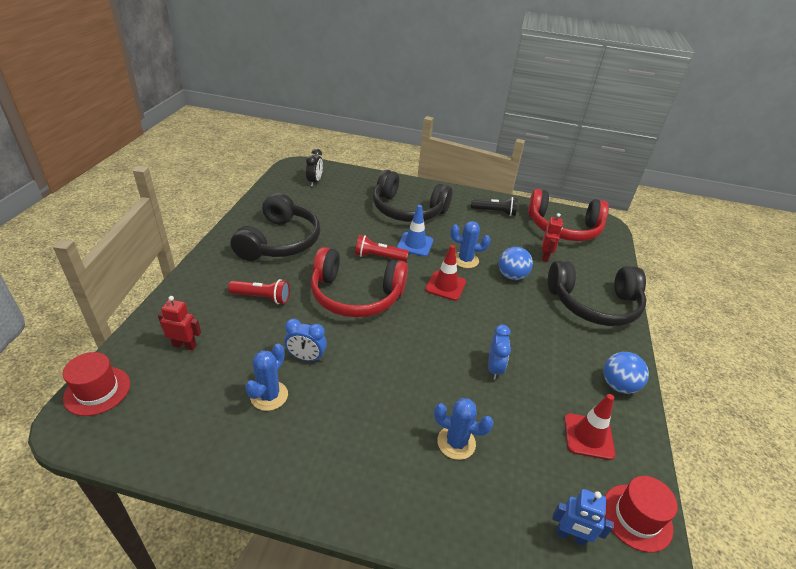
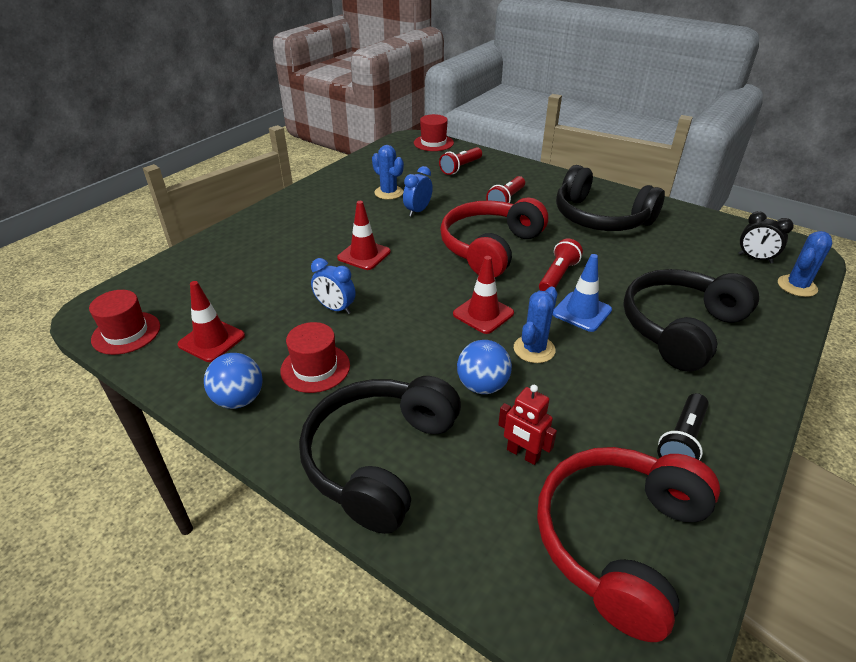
camera: 115 degrees right, 0 degrees up
red robot [158,296,201,351] -> red flashlight [439,147,482,175]
blue cactus [434,398,494,460] -> blue cactus moved to [778,231,832,297]
blue robot [552,489,613,546] -> none
none -> red hat [280,322,350,393]
none -> red traffic cone [337,201,391,270]

